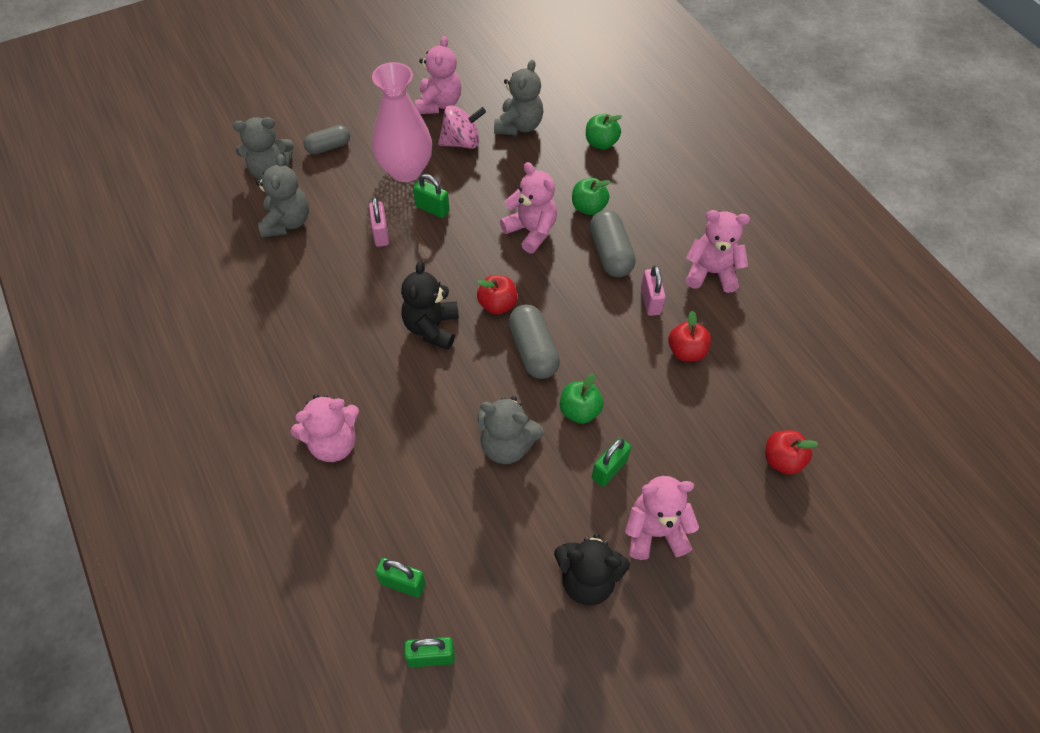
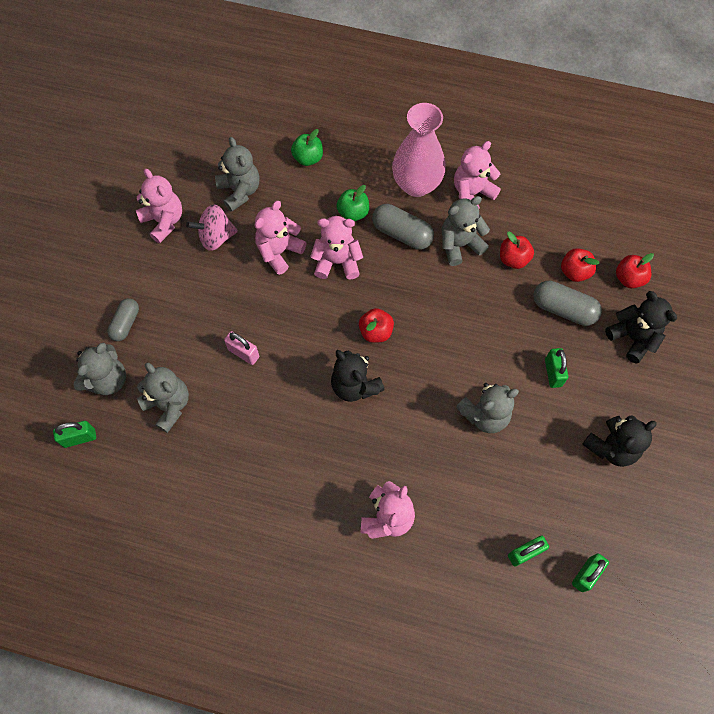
camera: 45 degrees left, 10 degrees up
pink vase [372,62,432,182] -> pink vase moved to [392,103,446,197]
green padlock [413,174,449,218] -> green padlock moved to [53,421,96,448]
pink spinning top [438,105,486,149] -> pink spinning top turned 135 degrees counterclockwise [186,205,238,251]
grey capsule [508,305,560,379] -> grey capsule moved to [533,281,602,326]
green apple [560,373,604,424] -> none
pink teddy bear [625,476,699,560] -> pink teddy bear moved to [255,201,307,275]
pink padlock [641,265,666,316] -> grey teddy bear [442,196,490,266]
none -> red apple [561,248,599,282]
none -> black teddy bear [605,291,677,364]

